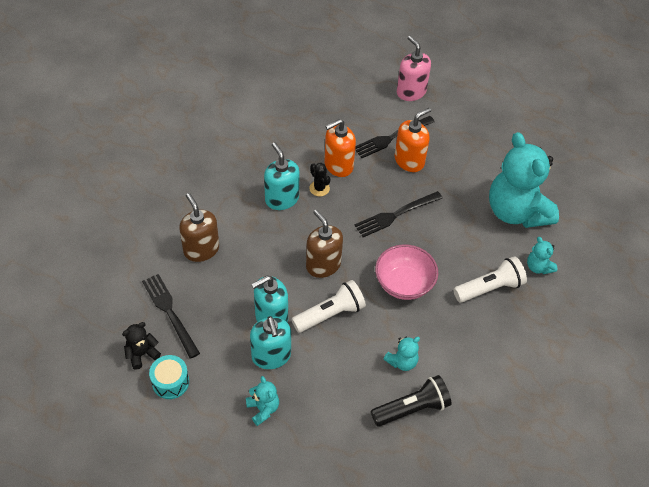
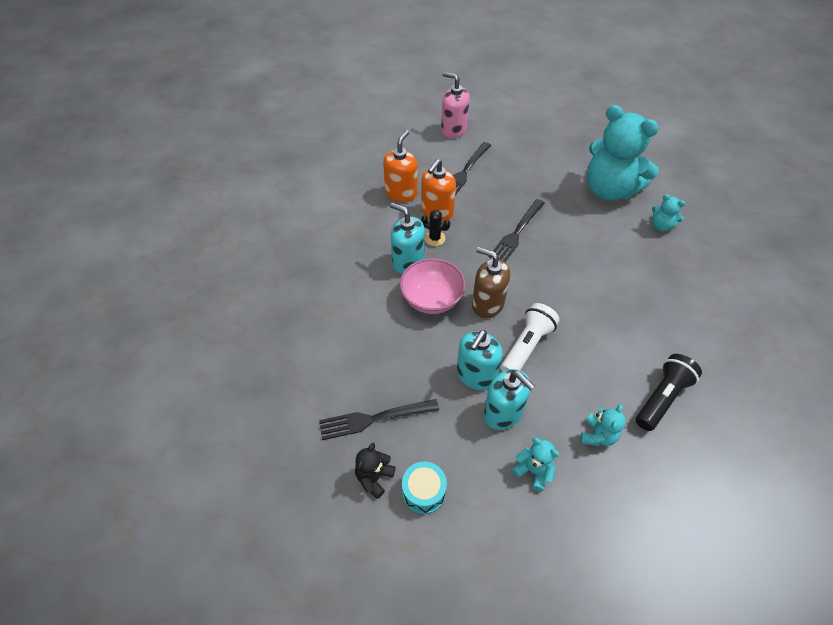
camera: 25 degrees left, 0 degrees up
black fork [142,274,200,359] -> black fork turned 45 degrees counterclockwise [319,399,439,440]
brown soap dispenser [179,193,219,262] -> none
pink bowl [375,244,438,300] -> pink bowl moved to [400,258,466,314]
turquoise teddy bear [384,337,420,371] -> turquoise teddy bear moved to [580,404,626,446]
orange soap dispenser [395,108,431,172] -> orange soap dispenser moved to [383,130,417,202]
white flashlight [453,256,527,303] -> none

